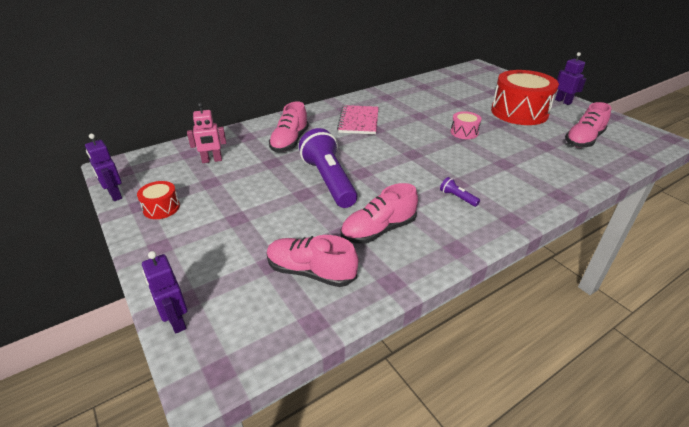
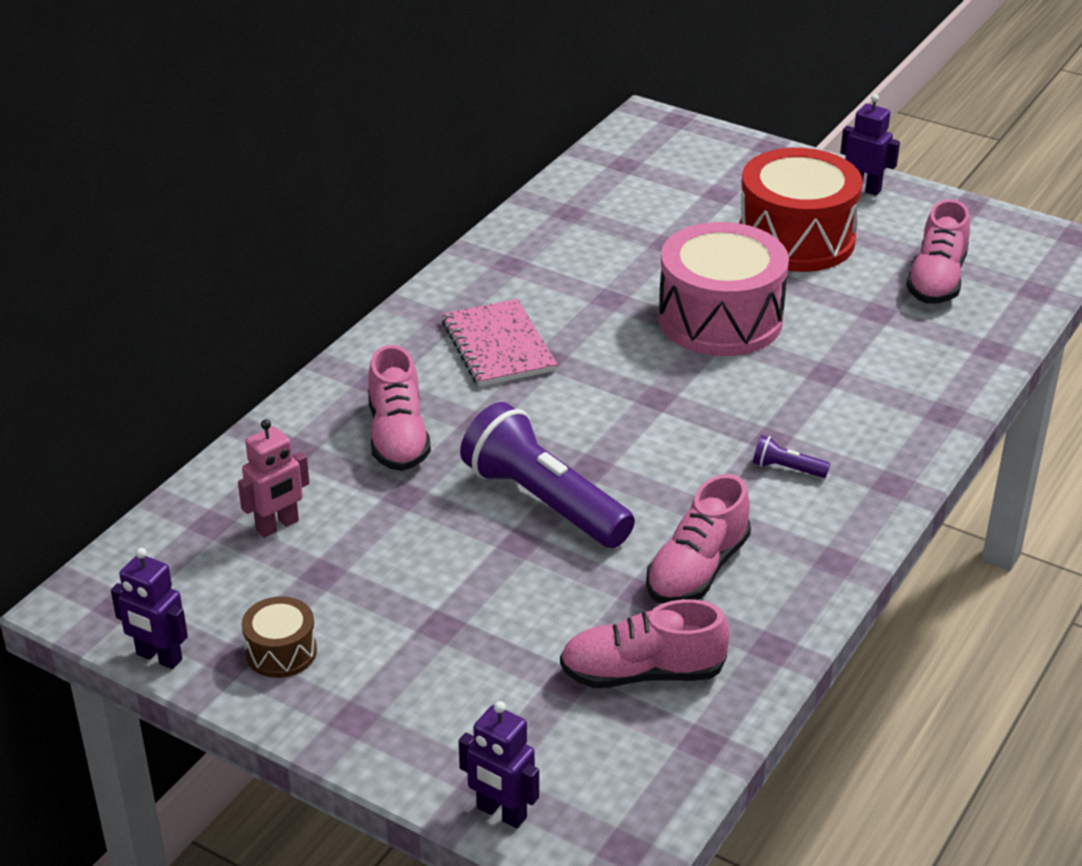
camera: 25 degrees left, 0 degrees up
red drum [137,181,180,219] -> brown drum [242,596,317,678]
pink drum [451,111,481,139] -> pink drum [658,222,789,356], size x2.18

